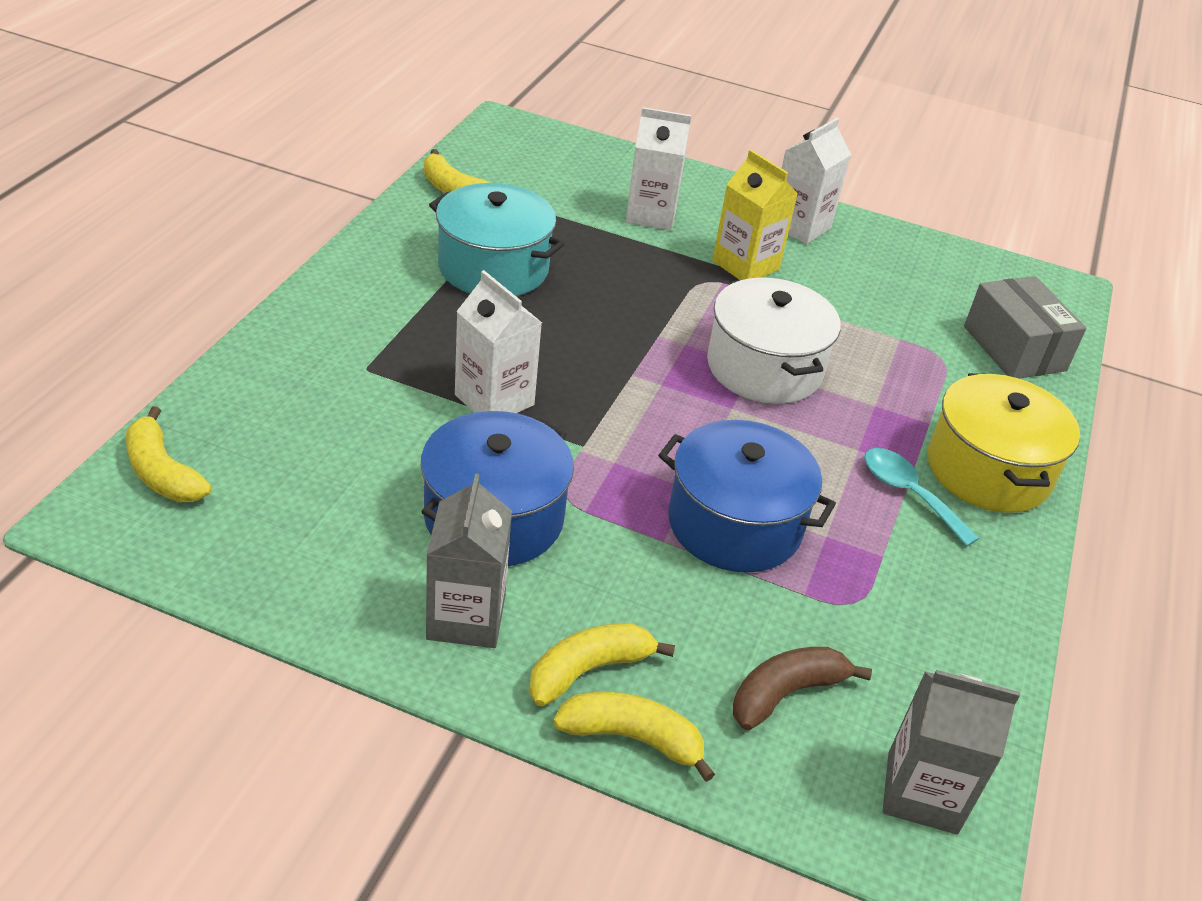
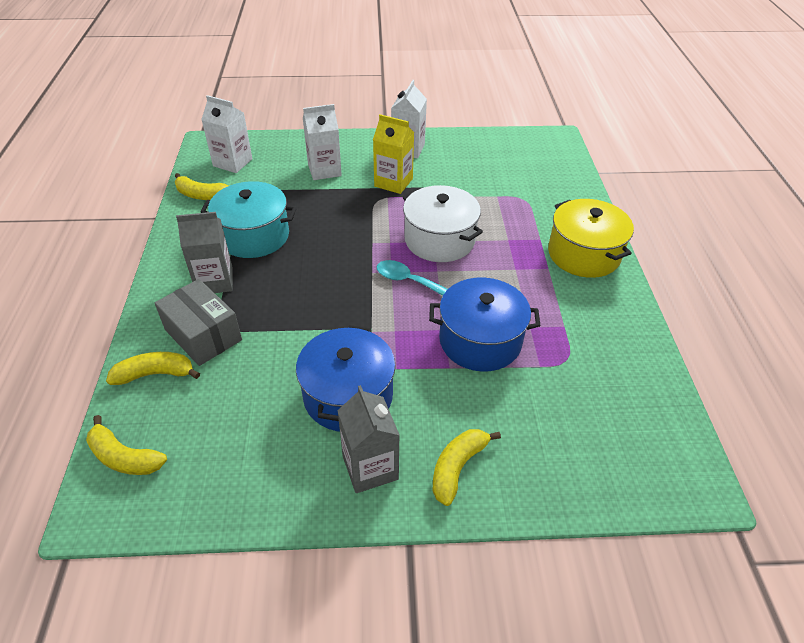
camera: 20 degrees left, 5 degrees up
white carton [455,270,542,413] -> white carton moved to [201,95,252,173]
yellow banana [553,692,715,782] -> yellow banana moved to [106,352,200,385]
brown banana [733,647,872,730] -> none
turquoise spoon [864,448,979,547] -> turquoise spoon moved to [377,260,448,296]
grey carton [883,670,1020,835] -> grey carton moved to [176,212,233,293]
grey box [964,276,1087,379] -> grey box moved to [155,279,242,366]

